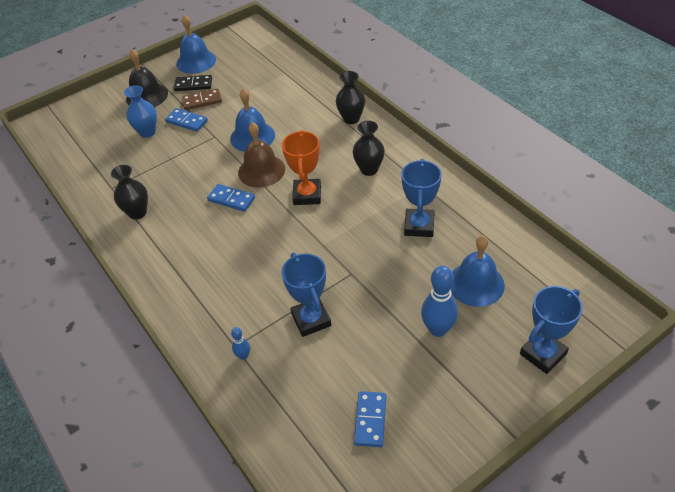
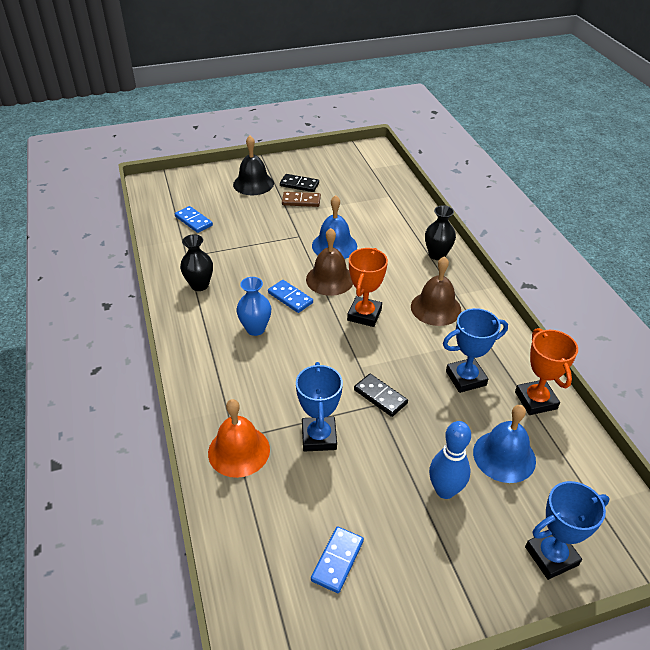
camera: 15 degrees right, 5 degrees down
blue vase [124,85,157,138] -> blue vase moved to [236,277,271,336]
blue domino [165,108,208,132] -> blue domino moved to [175,206,213,233]
blue bell [176,15,216,74] -> none
blue bowling pin [231,327,250,360] -> orange bell [208,399,270,478]
black vase [353,121,385,176] -> brown bell [411,256,461,326]
blue trophy [401,159,442,237] -> blue trophy turned 45 degrees clockwise [443,308,508,393]
none -> black domino [354,374,408,417]
none -> orange trophy [515,328,578,415]

